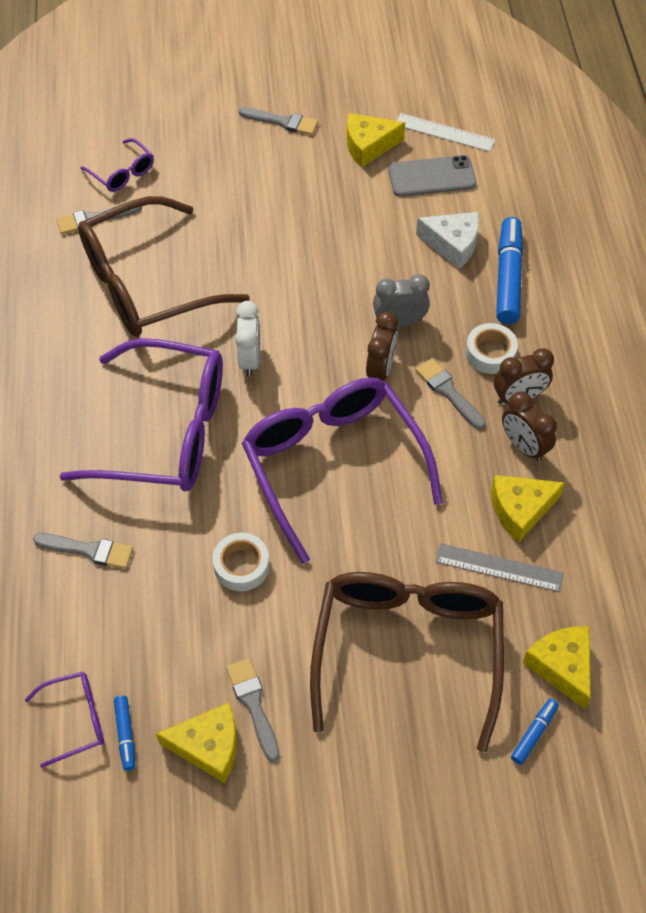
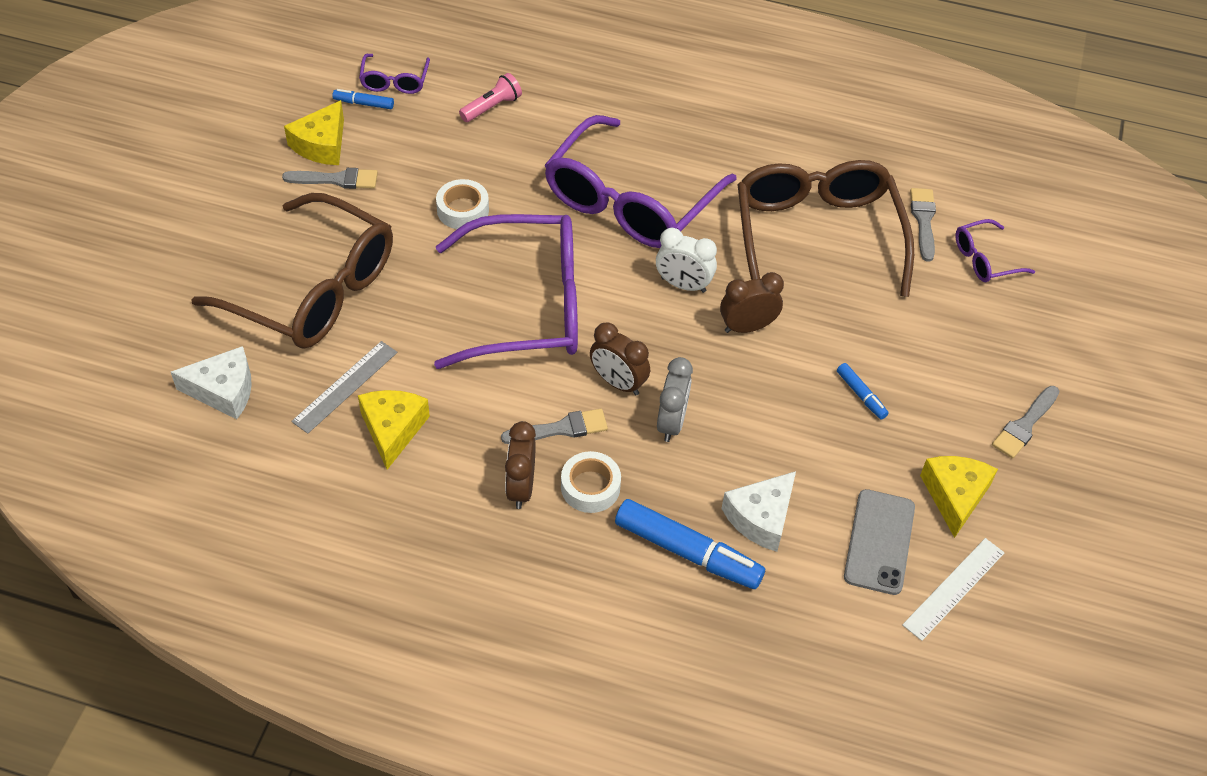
camera: 110 degrees right, 5 degrees down
grey brush [33,533,133,569] -> none
brown clock [502,392,557,462] -> brown clock moved to [720,272,784,333]
blue marker [511,699,559,765] -> blue marker moved to [837,363,889,419]
yellow cheese [523,627,591,709] -> white cheese [171,346,252,419]
none -> pink flashlight [459,73,522,122]

